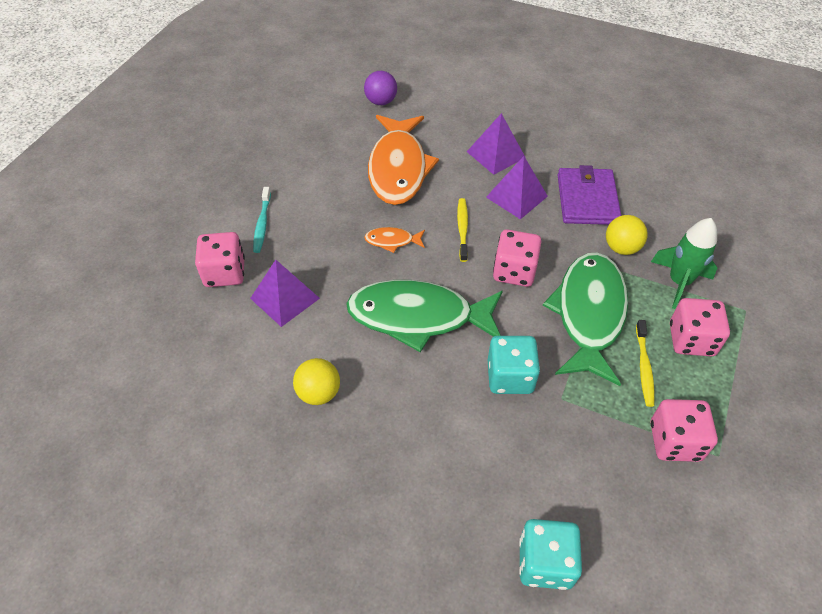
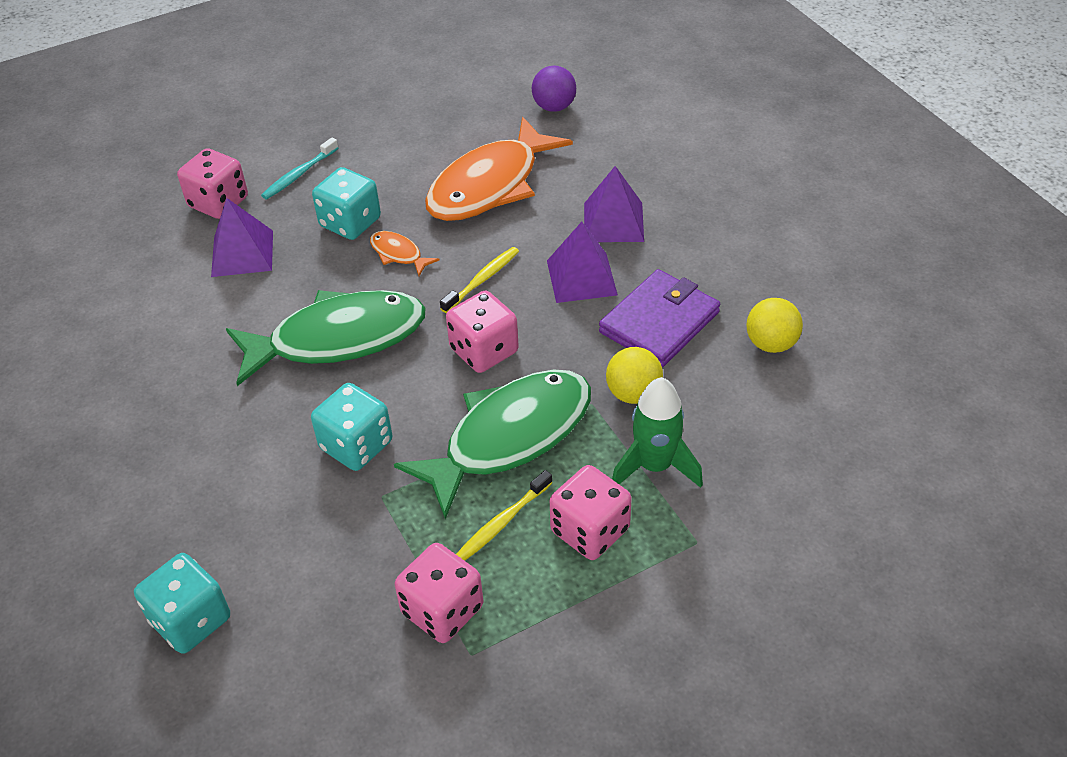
camera: 40 degrees right, 5 degrees down
yellow ball [293,358,340,405] -> yellow ball moved to [746,298,803,353]
green fish [346,280,503,352] -> green fish turned 120 degrees clockwise [226,290,425,386]
none -> turquoise dice [312,167,381,240]

